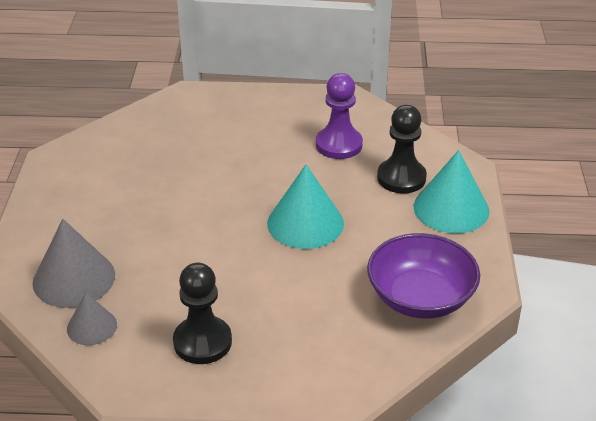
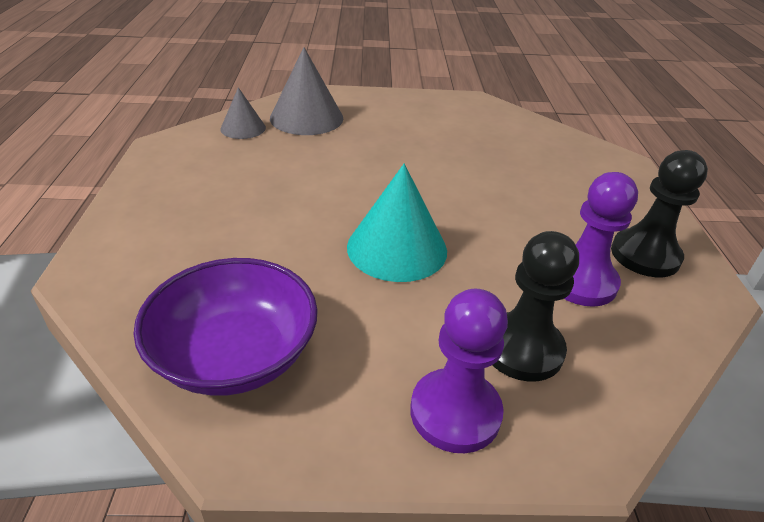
camera: 85 degrees right, 0 degrees up
black pawn [173,262,232,364] -> black pawn moved to [611,150,708,277]
turquoise cone [414,150,490,233] -> purple pawn [410,289,508,453]

